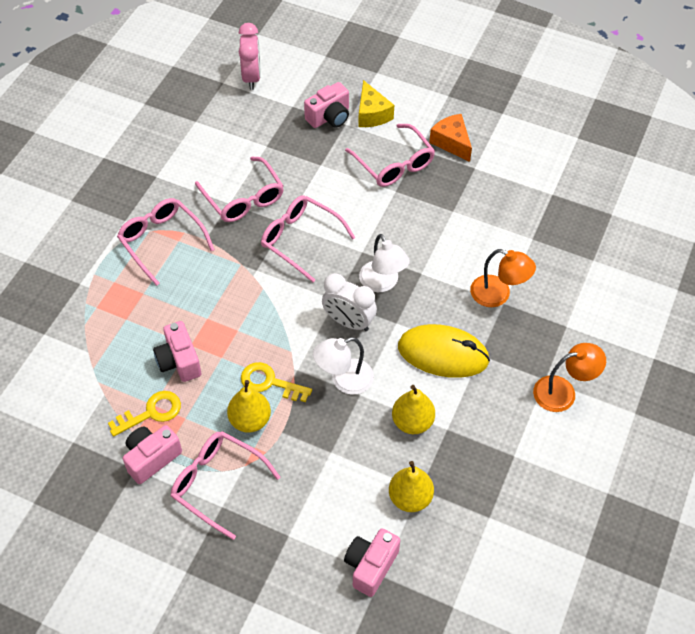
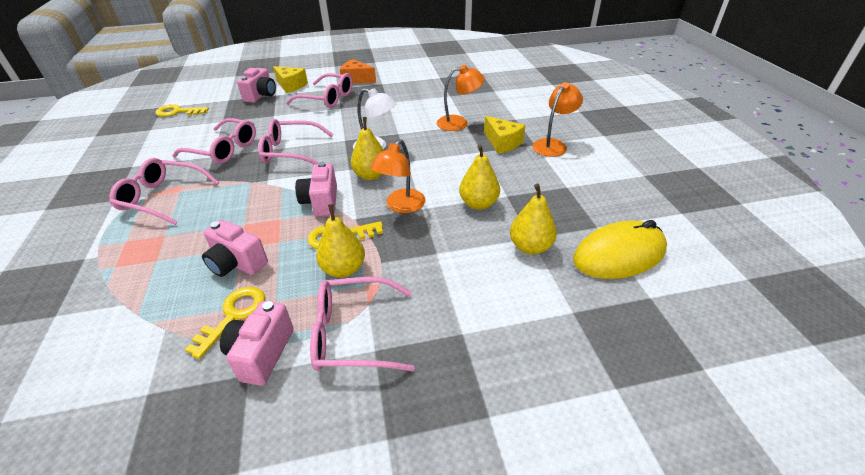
camera: 35 degrees left, 15 degrees down
pink clock [239,23,261,90] -> none
white lamp [313,337,374,395] -> orange lamp [370,139,426,213]
white clock [322,273,377,331] -> yellow pear [351,117,384,180]
pink camera [344,528,400,597] -> pink camera moved to [295,162,337,216]
yellow mouse [398,324,490,378] -> yellow mouse moved to [573,220,667,279]
none -> yellow key [155,104,209,117]
none -> yellow cheese [484,116,526,154]

